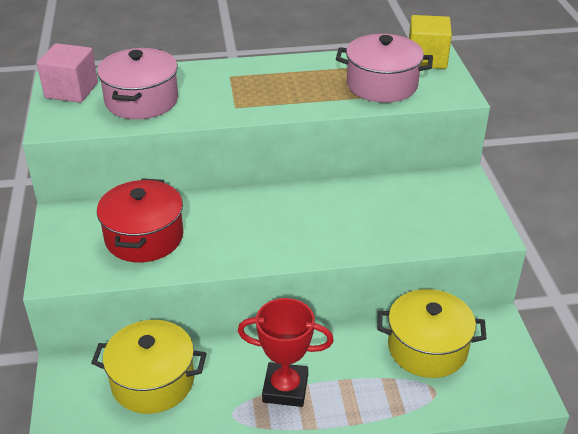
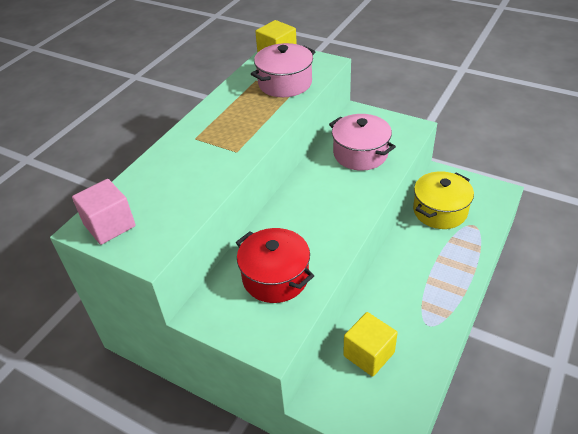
camera: 50 degrees left, 5 degrees up
yellow pot [91,320,207,414] -> yellow cube [343,312,397,377]
pink pot [97,48,178,119] -> pink pot moved to [329,114,396,171]
red trophy [238,298,334,407] -> none

